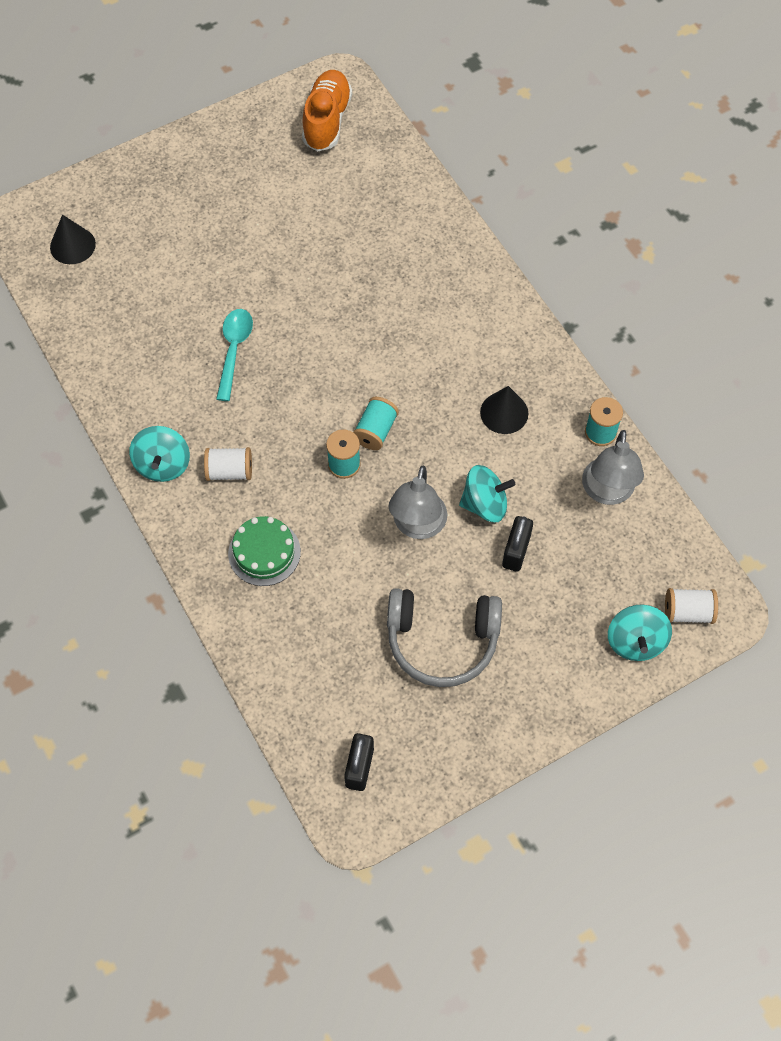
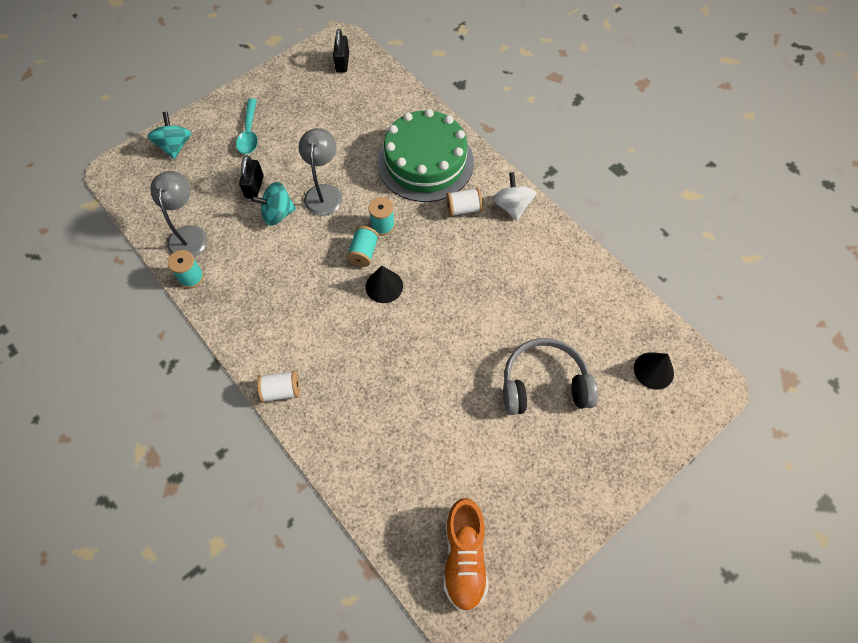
camera: 170 degrees right, 0 degrees up
turquoise spinning top [129,426,190,482] -> white spinning top [492,172,536,221]
turquoise spoon [216,309,253,401] -> turquoise spoon moved to [236,98,258,154]
green cake [228,516,301,586] -> green cake [378,109,474,202], size x1.97
grey headphones [387,588,502,687] -> grey headphones moved to [503,338,598,415]
black cone [480,386,528,434] -> black cone moved to [366,266,403,303]
white spool [665,588,718,624] -> white spool moved to [257,371,300,403]

